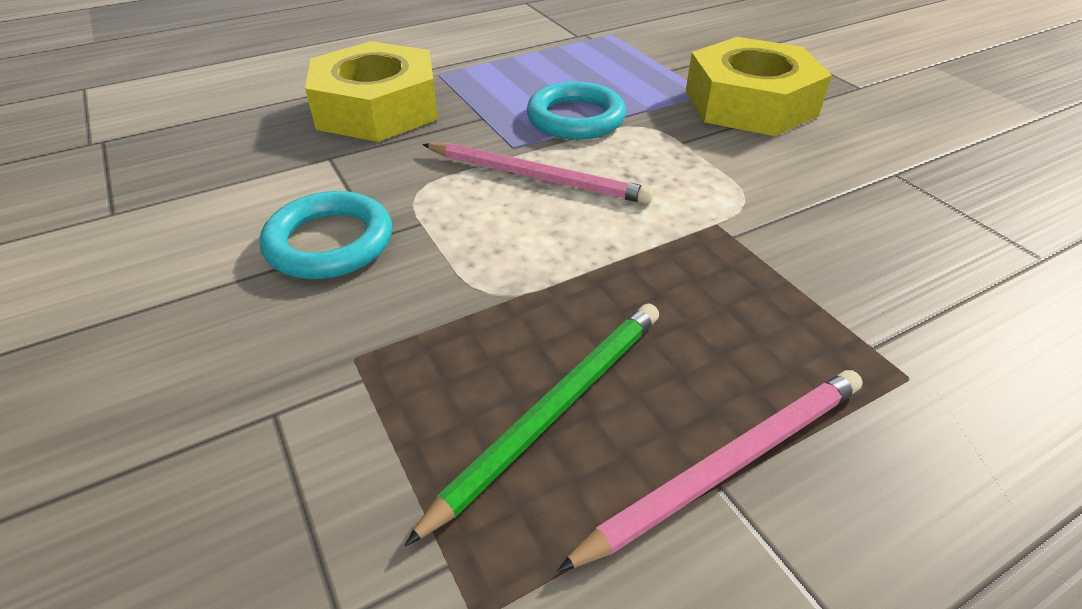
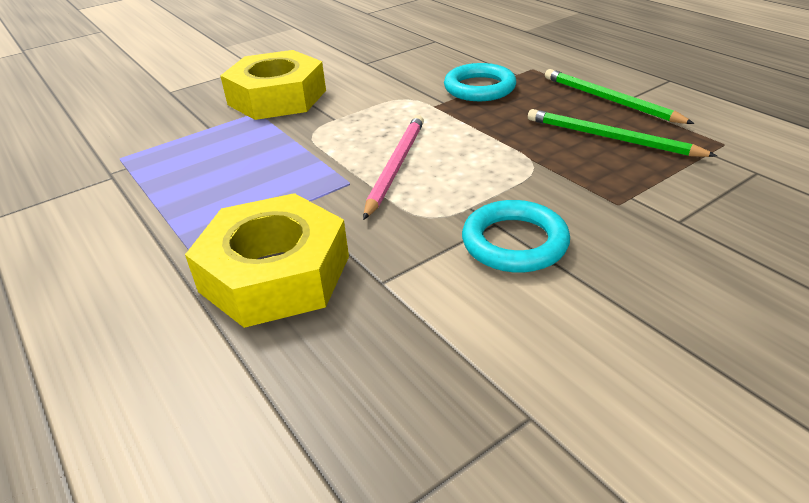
camera: 95 degrees left, 5 degrees down
turquoise ring [527,81,626,140] -> turquoise ring moved to [444,63,516,101]
pink pencil [557,370,863,572] -> green pencil [545,69,694,124]

